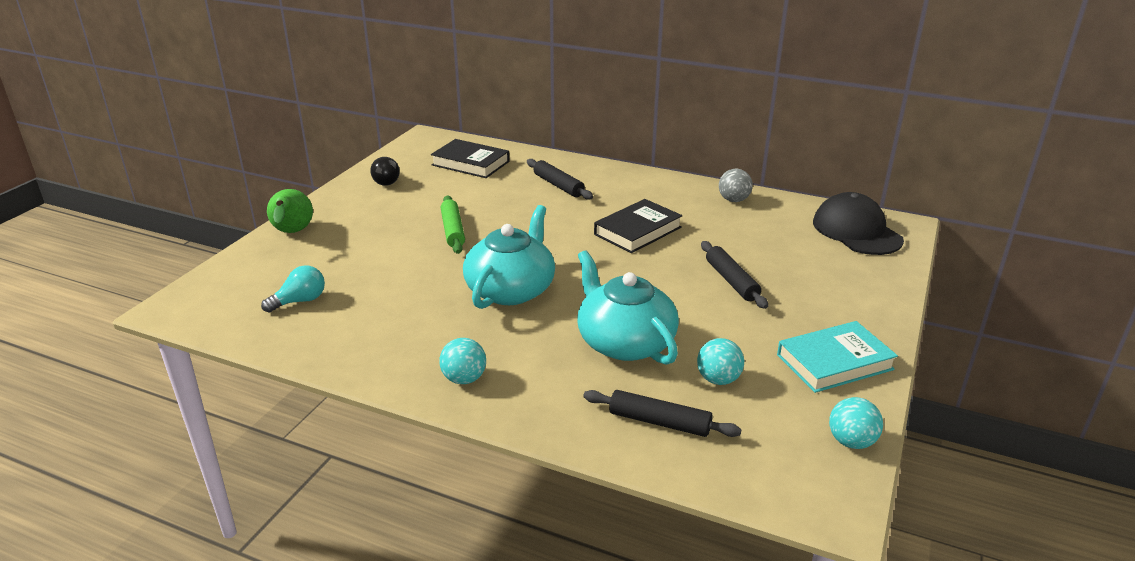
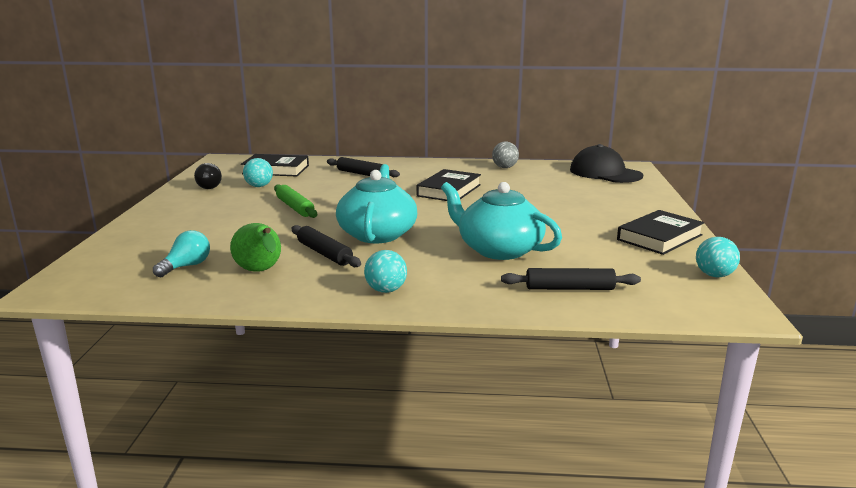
camera: 20 degrees left, 10 degrees down
green pear [267,189,313,233] -> green pear moved to [230,223,281,272]
turquoise ball [697,338,744,385] -> turquoise ball moved to [243,158,273,187]
black rolling pin [701,241,768,309] -> black rolling pin moved to [291,225,361,267]
turquoise book [777,321,898,393] -> black book [617,210,705,255]

